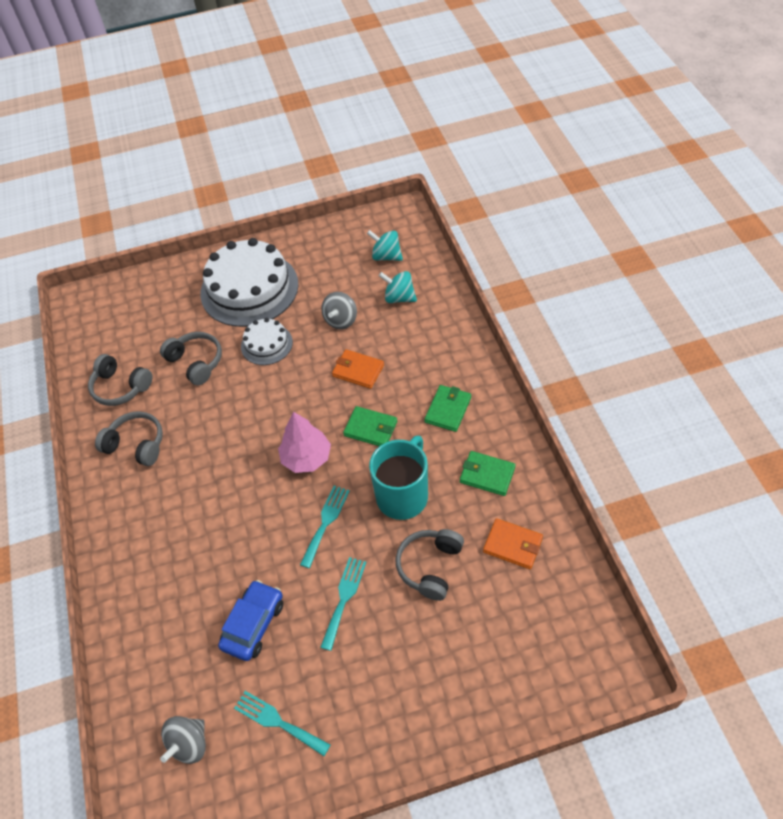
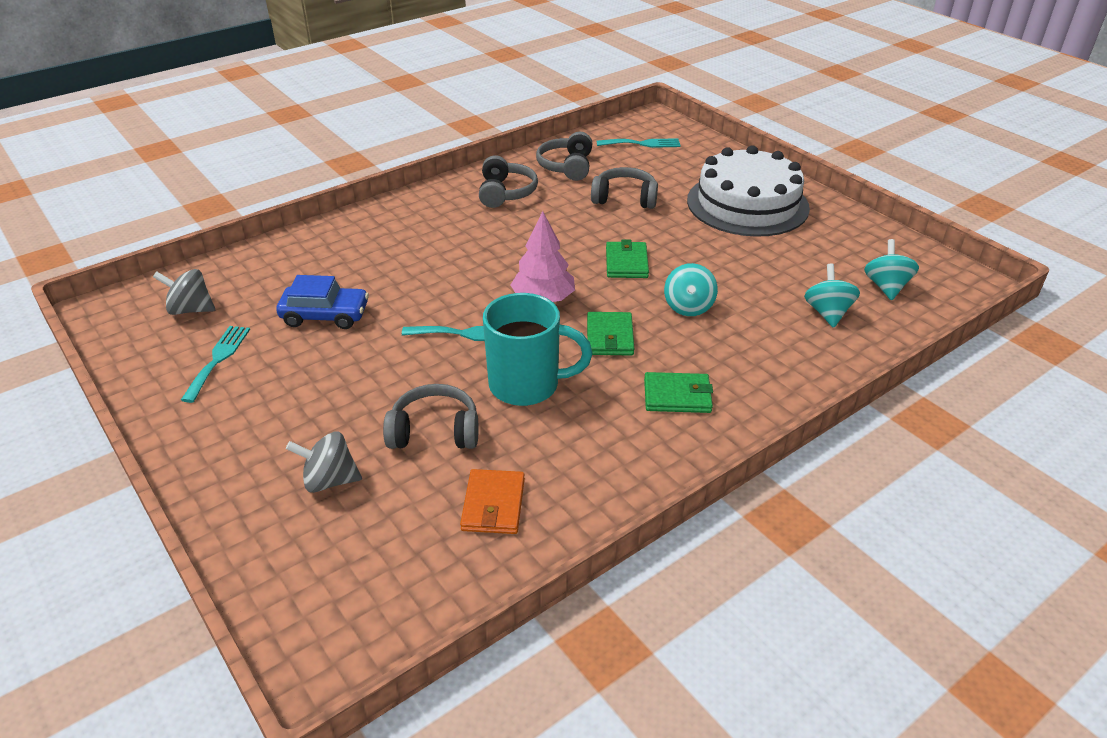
camera: 65 degrees right, 15 degrees down
grey headphones [160,332,222,385] -> grey headphones turned 105 degrees counterclockwise [591,167,658,209]
white cake [241,318,293,365] -> none
turquoise fork [320,557,367,651] -> turquoise fork moved to [597,138,681,148]
grey spinning top [321,292,357,329] -> grey spinning top moved to [286,432,362,493]
orange wallet [332,349,384,389] -> turquoise spinning top [664,263,718,316]
green wallet [460,451,516,496] -> green wallet moved to [606,240,649,278]

